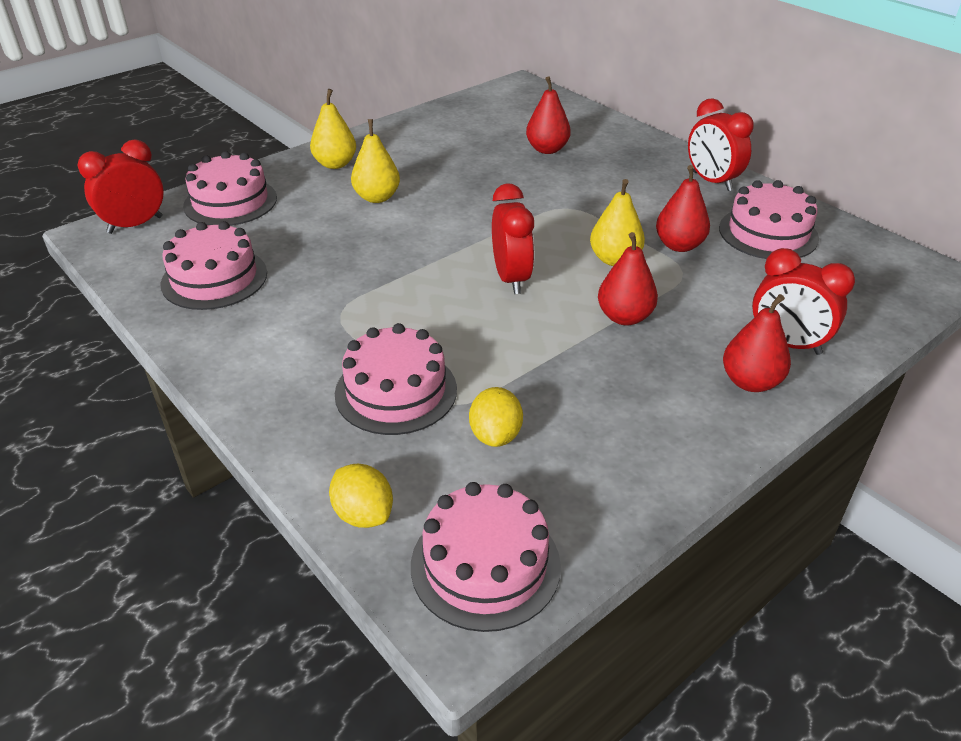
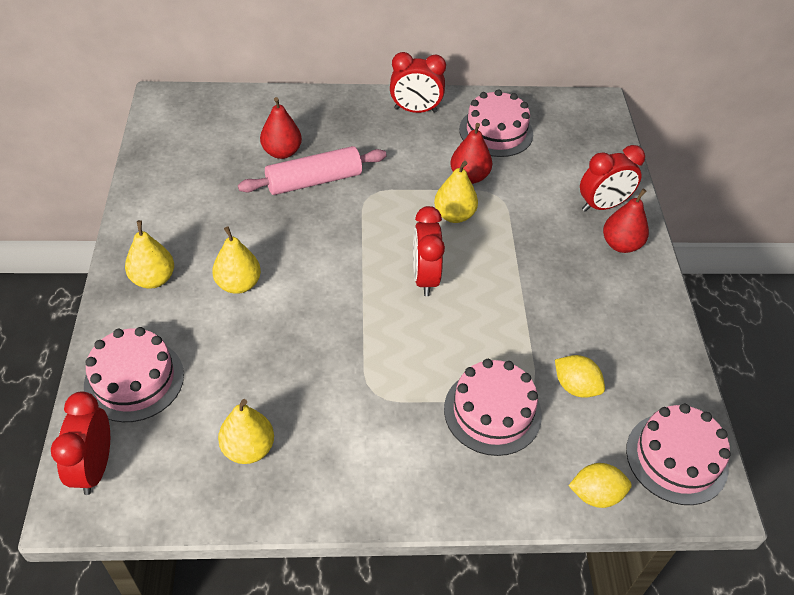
camera: 55 degrees left, 10 degrees up
pink cake [160,221,267,310] -> yellow pear [218,399,274,464]
red clock [492,183,534,294] -> red clock turned 120 degrees counterclockwise [413,206,445,296]
red pear [598,232,658,326] -> none
none -> pink rolling pin [238,146,387,195]

